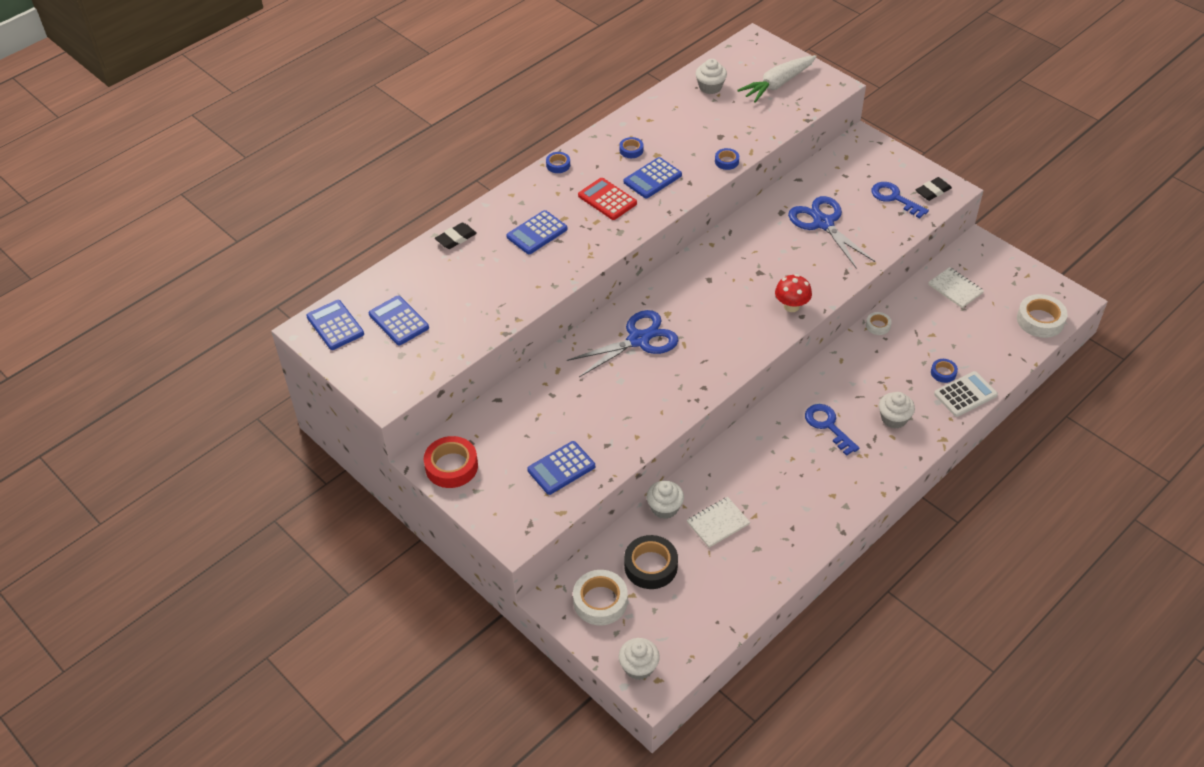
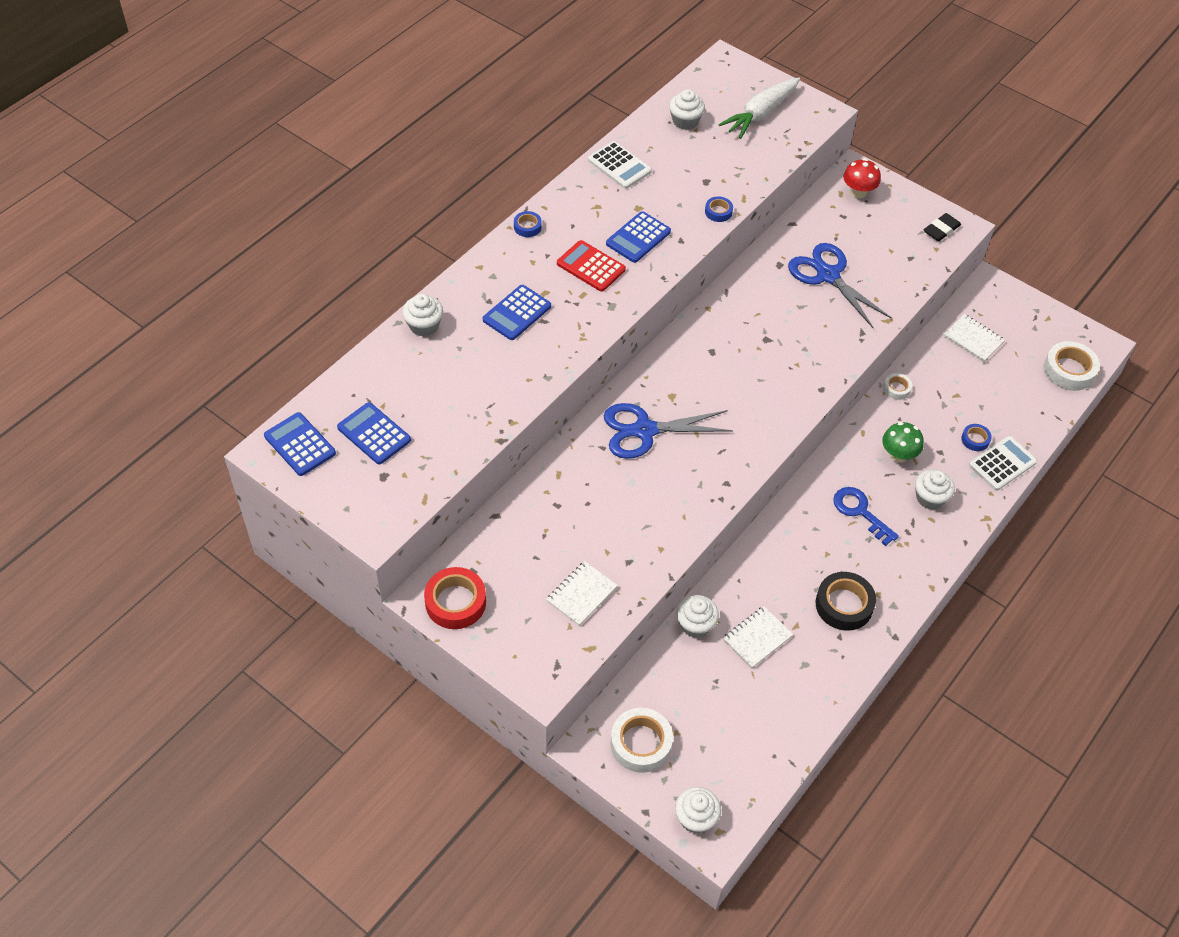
camera: 10 degrees left, 5 degrees up
black eraser [435,223,477,249] -> white cupcake [402,294,443,337]
blue calculator [527,441,595,495] -> white notebook [546,561,618,626]
blue scissors [567,310,679,377] -> blue scissors turned 150 degrees counterclockwise [603,403,733,459]
blue tape [619,137,643,158] -> none
black tape [624,535,678,589] -> black tape moved to [816,572,876,631]
red mushroom [775,274,812,312] -> red mushroom moved to [843,158,881,199]
blue key [871,182,929,219] -> none
none -> white calculator [588,141,652,189]
none -> green mushroom [882,422,924,463]

